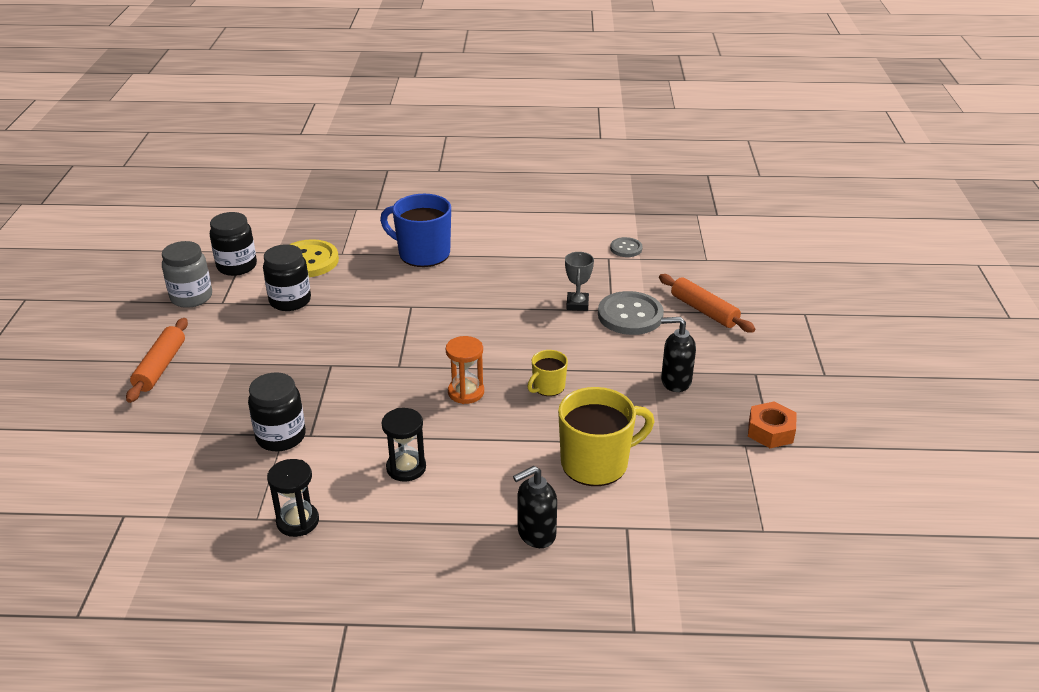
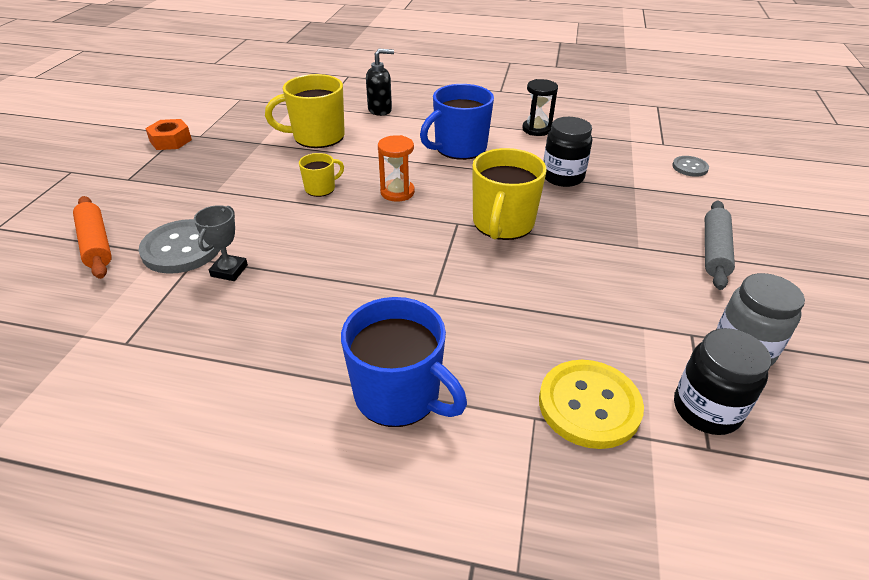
camera: 170 degrees left, 5 degrees up
orange rolling pin [126,318,188,403] -> grey rolling pin [705,200,735,290]
black jar [263,244,311,311] -> none
black hourglass [382,408,426,481] -> blue mug [420,84,494,160]
grey button [610,237,643,257] -> grey button moved to [672,156,709,177]
black soap dispenser [661,317,696,392] -> none
none -> yellow mug [472,148,547,240]

